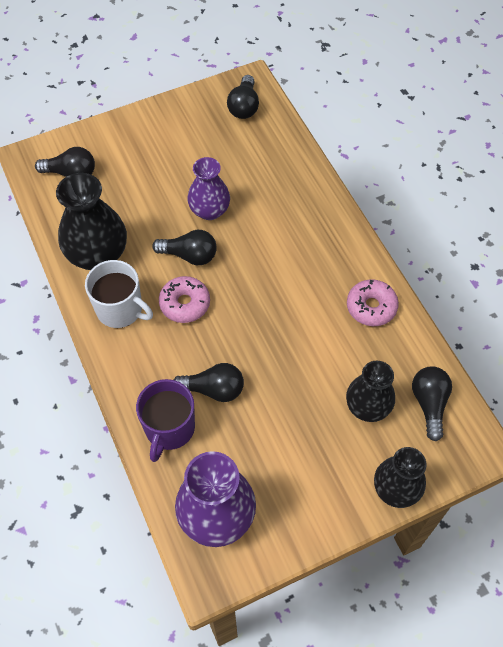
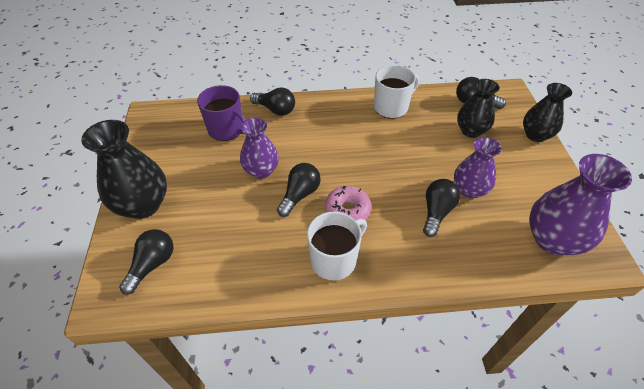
camera: 70 degrees left, 10 degrees down
black vase [56,173,127,270] -> black vase moved to [81,120,167,219]
purple mug [136,379,195,462] -> purple mug moved to [197,85,246,141]
black light bulb [227,75,259,119] -> black light bulb moved to [250,87,295,116]
pink donut [347,279,399,326] -> white mug [374,65,419,119]
none -> purple vase [454,137,502,199]

